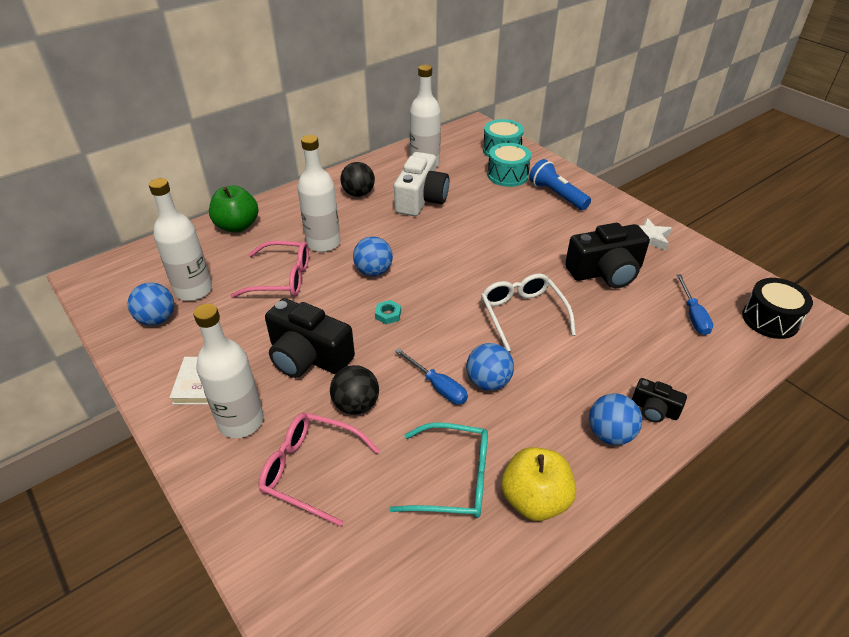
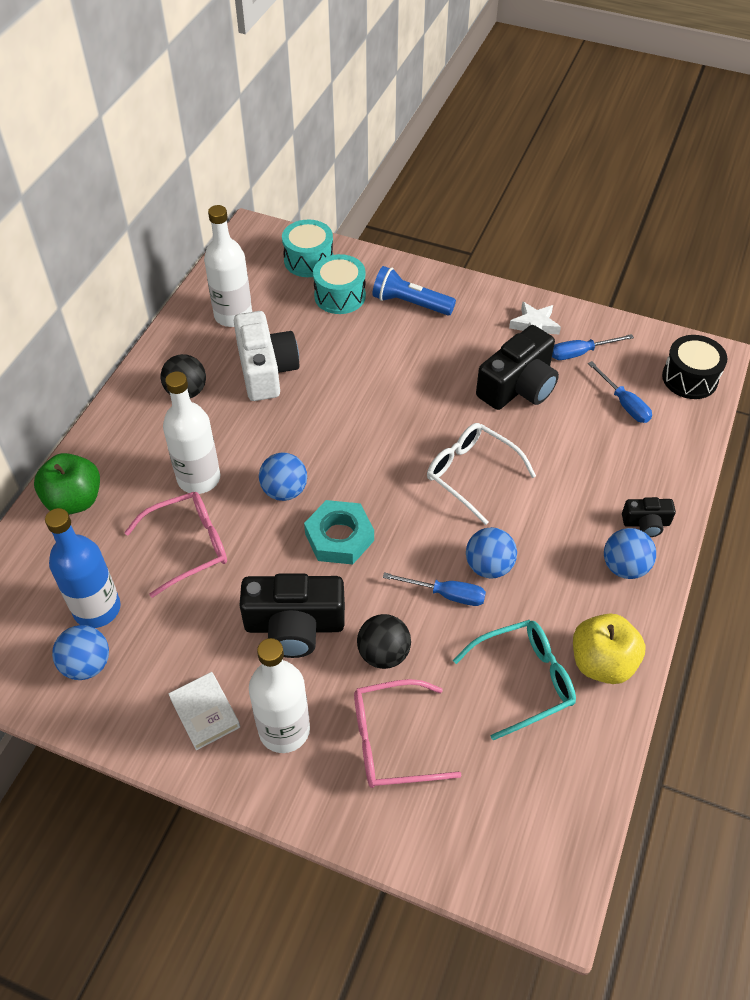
camera: 30 degrees left, 10 degrees up
white bottle [149,178,212,301] -> blue bottle [45,508,121,628]
turquoise nut [375,300,401,324] -> turquoise nut [304,500,374,565], size x2.13
none -> blue screwdriver [552,334,634,360]

